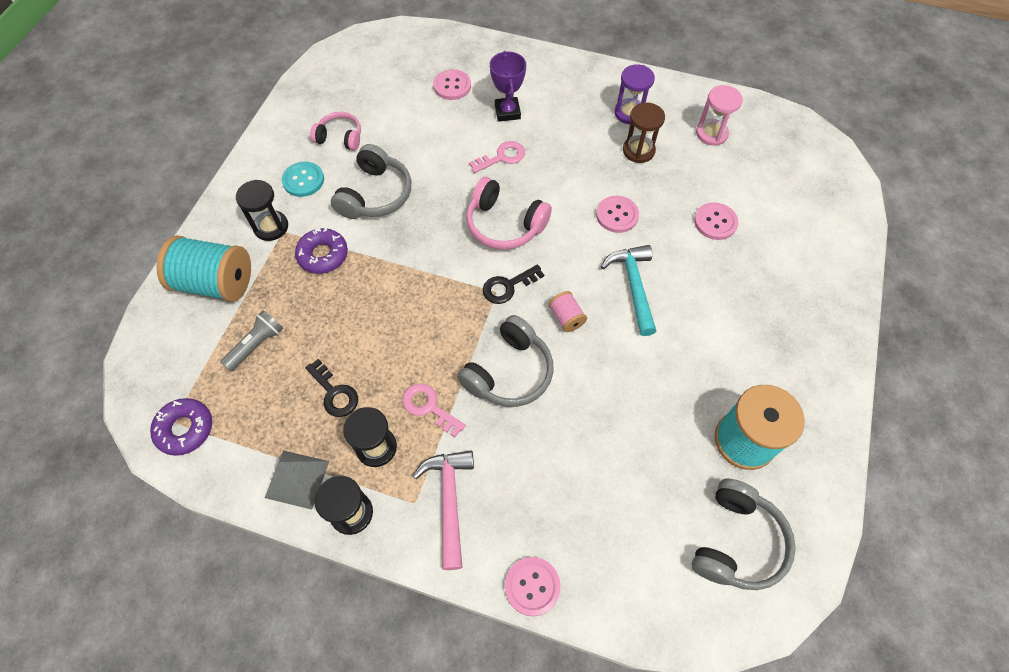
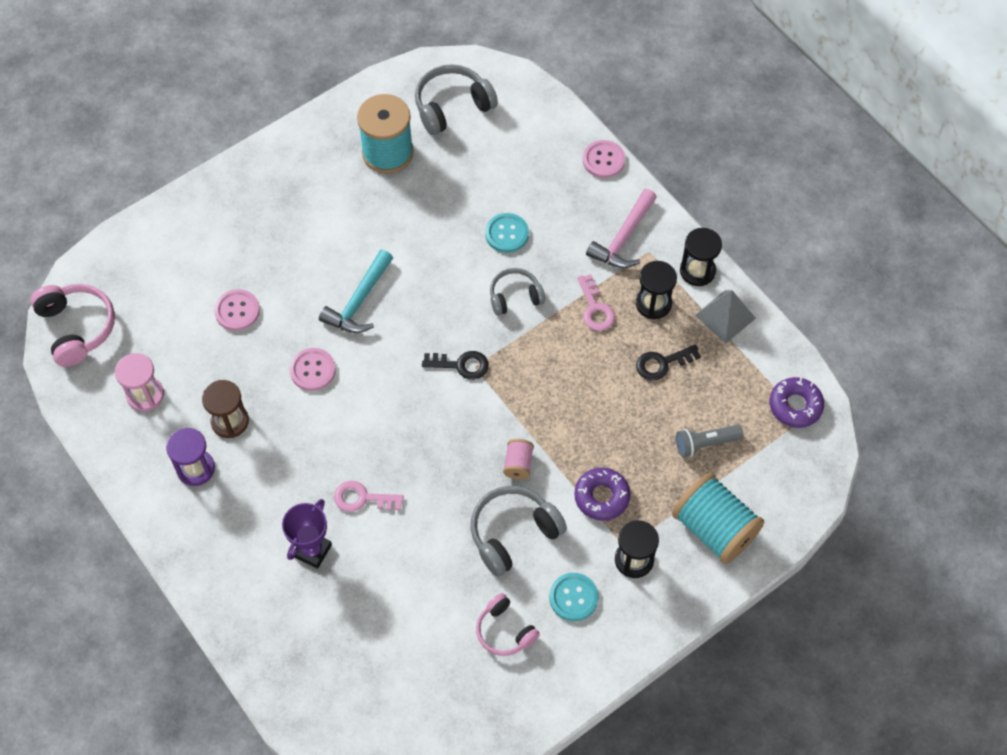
camera: 145 degrees left, 0 degrees up
black key [305,359,358,417] -> black key turned 105 degrees counterclockwise [636,345,701,381]
pink button [433,69,471,100] -> none
grey headphones [457,315,553,407] -> grey headphones [490,268,545,316], size x0.65
pink headphones [466,177,552,250] -> pink headphones moved to [30,284,115,367]
pink spool [549,291,587,332] -> pink spool moved to [503,439,534,480]
none -> turquoise button [485,213,529,253]

